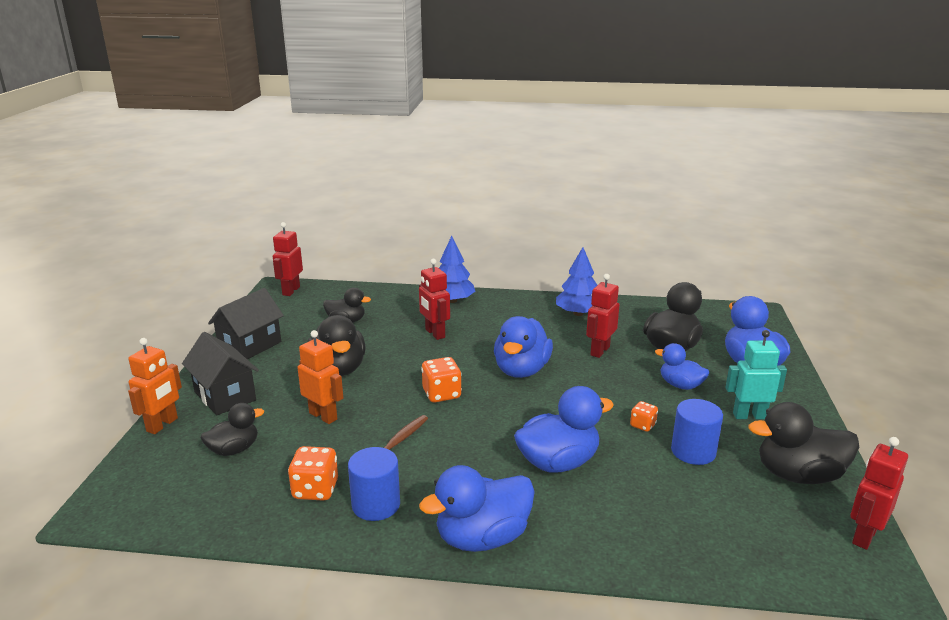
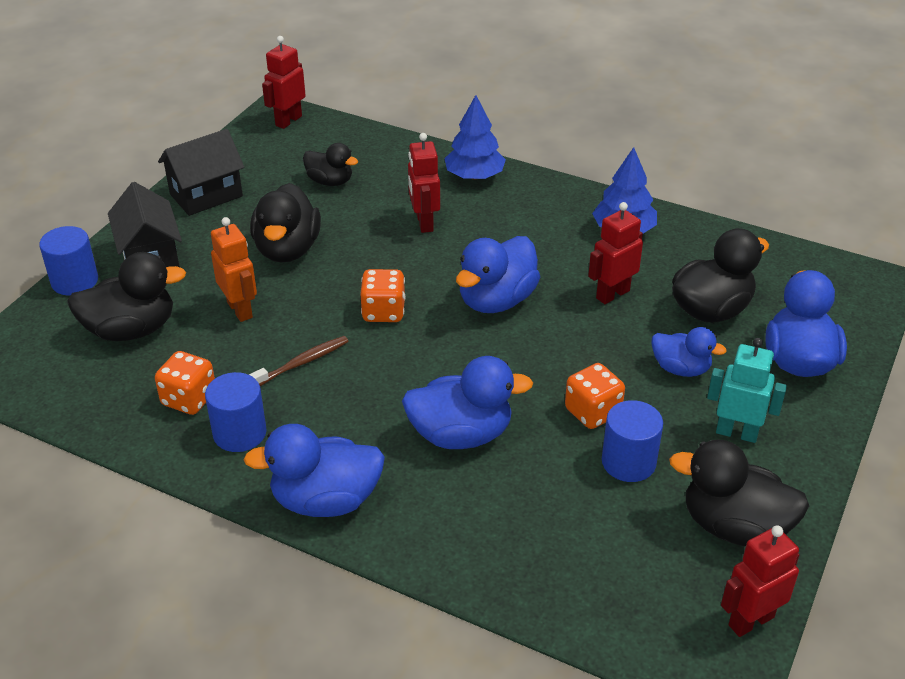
camera: 20 degrees right, 15 degrees up
orange robot [128,338,182,434] -> blue cylinder [39,226,98,295]
black duck [201,403,264,456] -> black duck [67,252,186,341], size x1.62
orange dice [630,401,658,432] -> orange dice [565,363,625,429], size x1.68
blue duck [655,343,709,390] -> blue duck turned 150 degrees clockwise [651,327,727,377]

